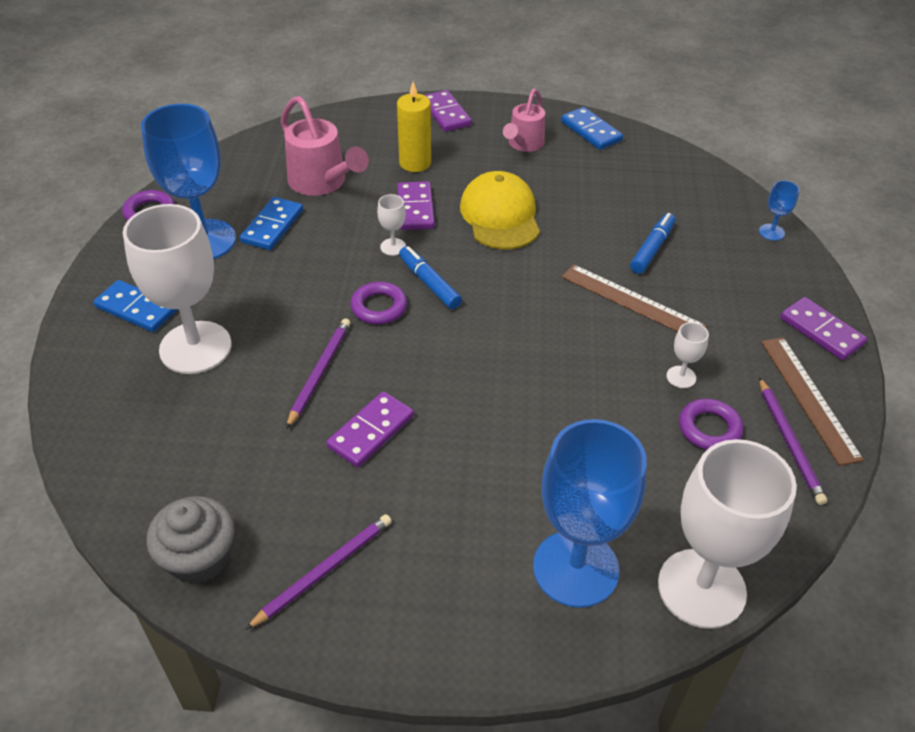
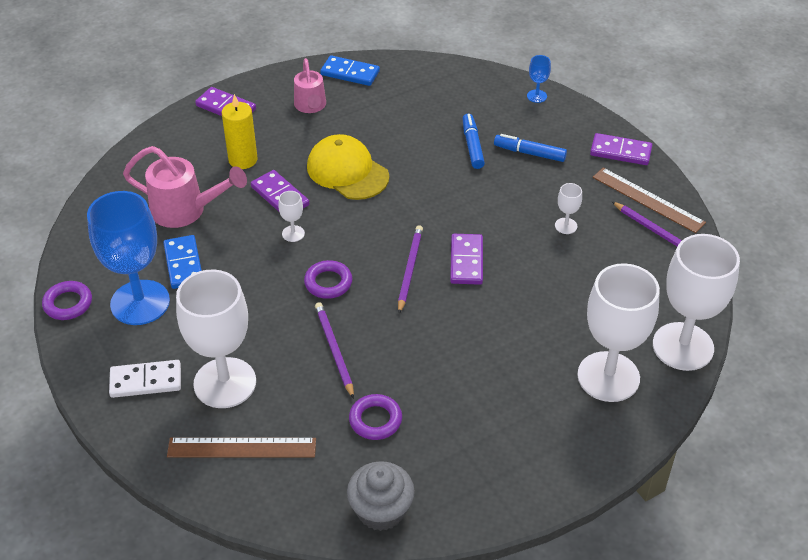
camera: 35 degrees left, 0 degrees up
blue domino [93,280,177,332] -> white domino [109,360,181,398]
purple pencil [245,514,392,630] -> purple pencil moved to [398,225,423,314]
purple domino [326,391,414,467] -> purple domino moved to [450,234,483,285]
blue marker [399,246,462,309] -> blue marker moved to [494,134,567,162]
blue goblet [533,419,647,608] -> white goblet [577,263,660,402]
brown ruler [562,264,706,332] -> brown ruler moved to [167,438,316,458]
purple ring [679,399,743,450] -> purple ring moved to [349,394,402,440]

